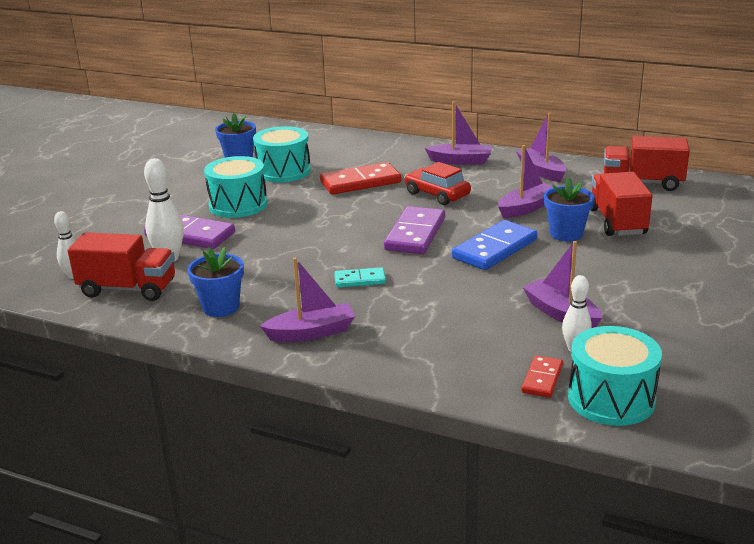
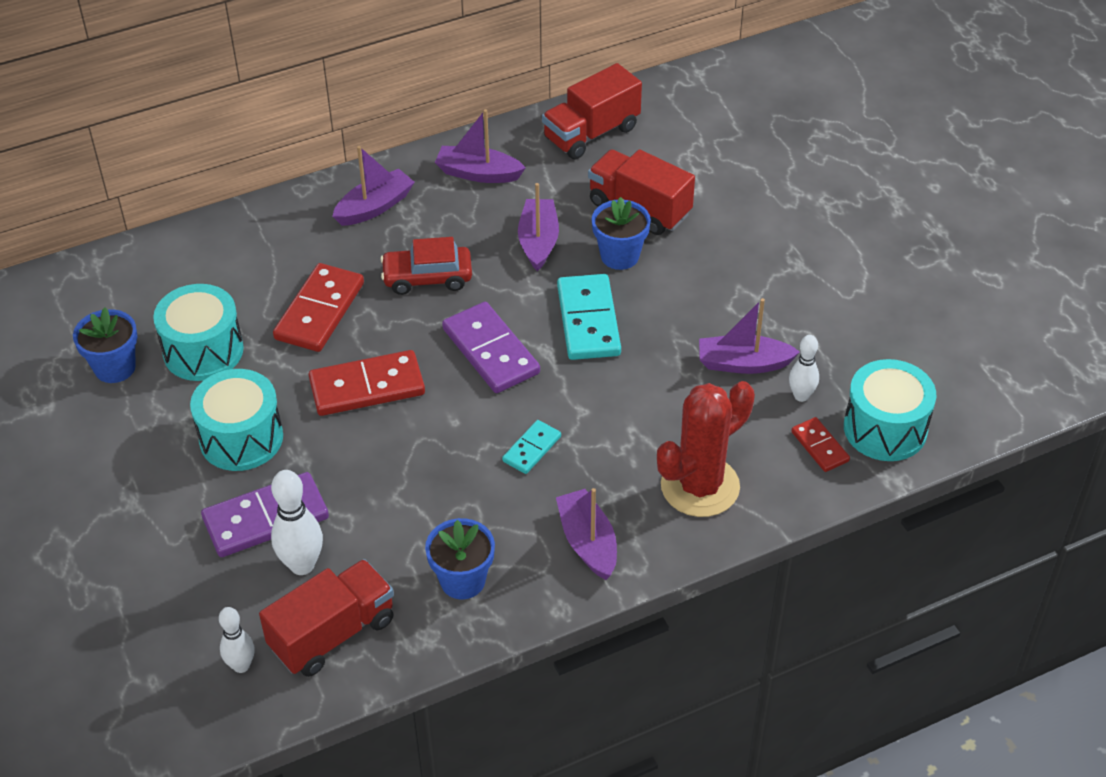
camera: 50 degrees left, 20 degrees up
purple boat [260,258,355,342] -> purple boat turned 45 degrees counterclockwise [556,488,617,580]
blue domino [452,220,538,270] -> turquoise domino [557,274,621,360]
none -> red domino [309,350,425,416]
none -> red cactus [657,381,755,517]

